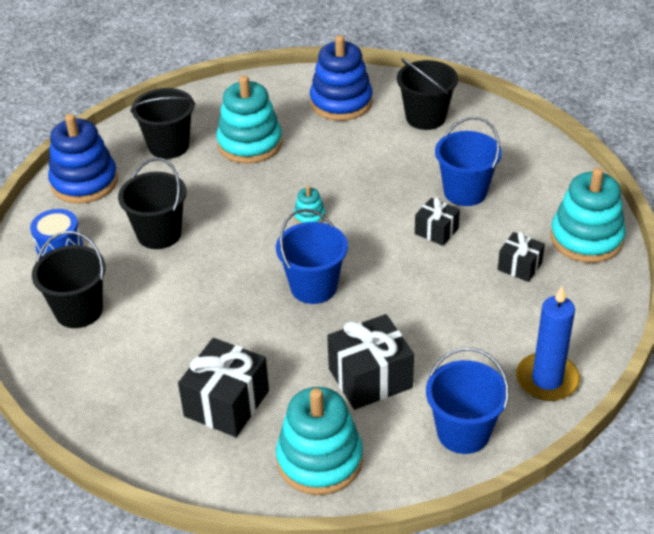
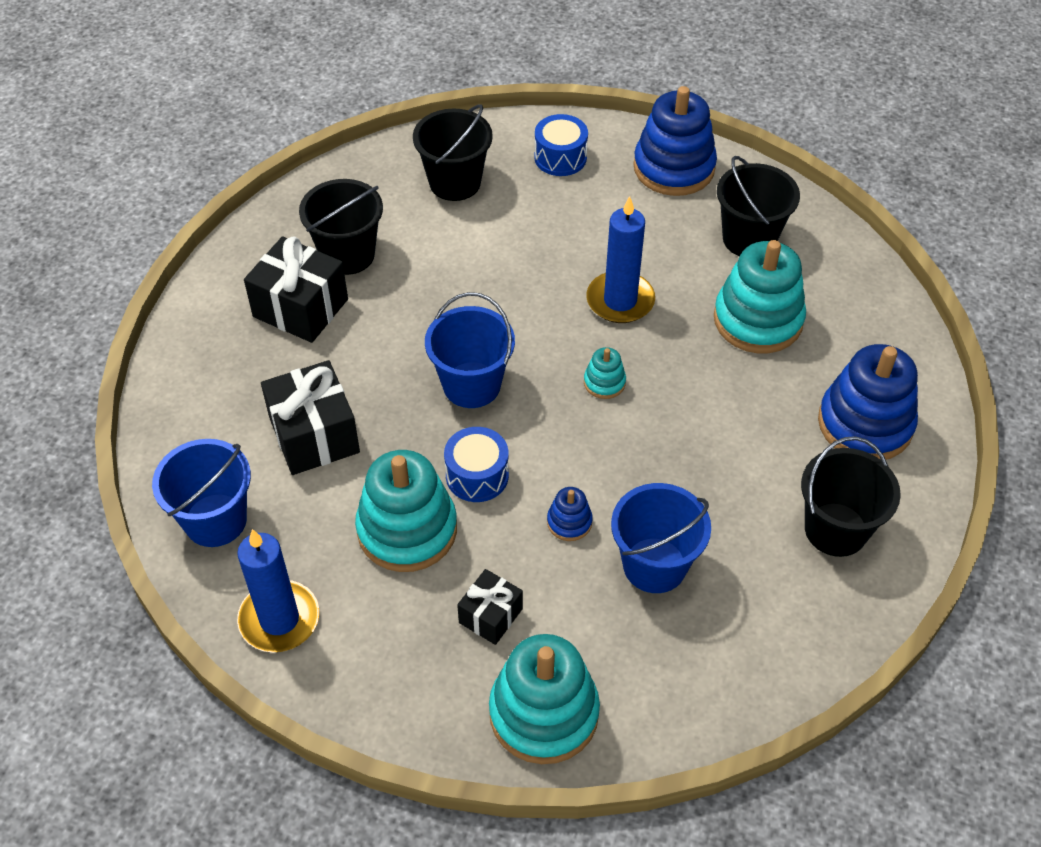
camera: 90 degrees right, 10 degrees up
black bucket [118,158,187,249] -> black bucket moved to [299,179,383,275]
turquoise stacking toy [276,387,363,495] -> turquoise stacking toy moved to [355,450,457,572]
black gift [415,197,460,246] -> blue stacking toy [547,487,593,541]
none -> blue drum [444,427,509,502]
none -> blue candle [586,196,655,323]

